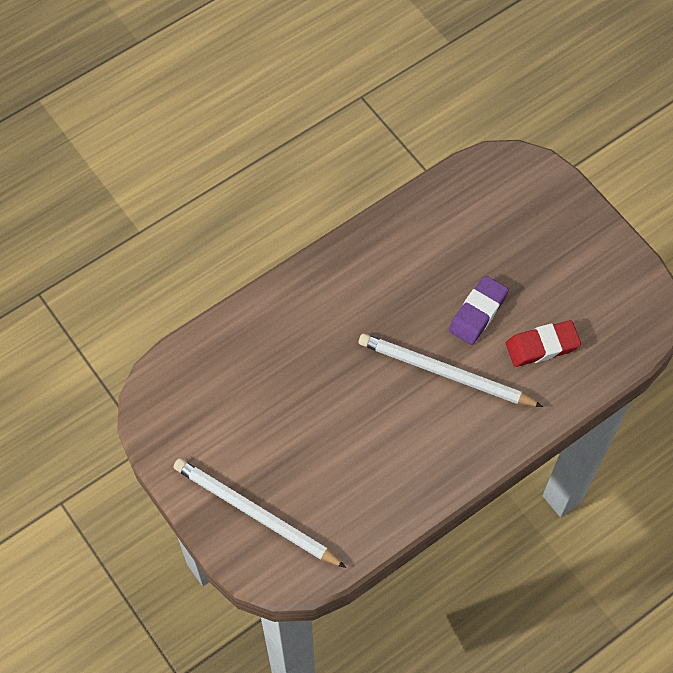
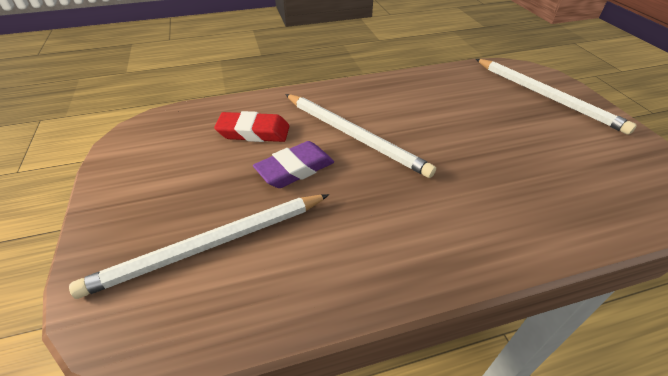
camera: 160 degrees left, 20 degrees down
none -> white pencil [69,194,329,299]

